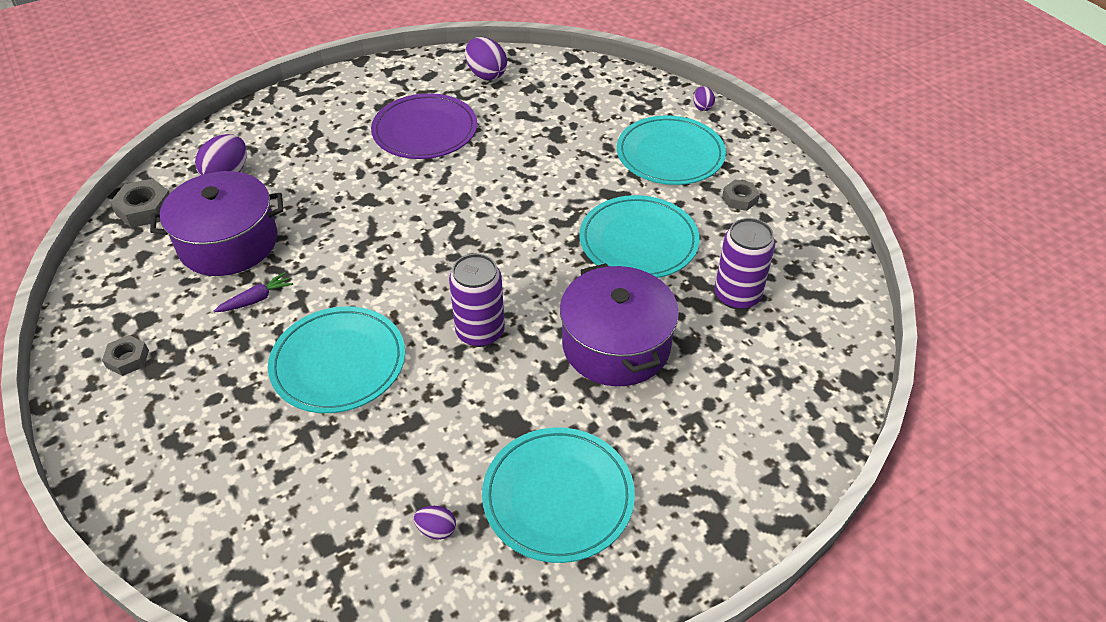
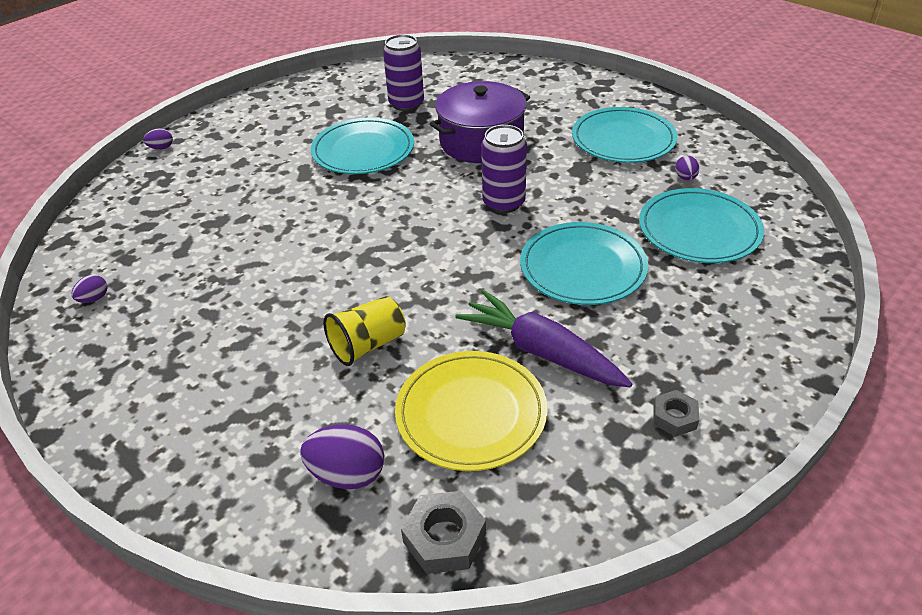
camera: 105 degrees left, 5 degrees down
purple pot [150,171,283,276] -> yellow plate [395,351,548,471]
purple carrot [214,272,293,312] -> purple carrot [455,290,632,387], size x2.16
purple plate [371,93,477,159] -> none
purple egg [465,37,507,80] -> purple egg [72,275,108,303], size x0.53
turquoise plate [617,115,726,185] -> turquoise plate moved to [639,188,764,263]
grey nut [722,180,760,211] -> none
none -> yellow cup [323,296,406,366]

